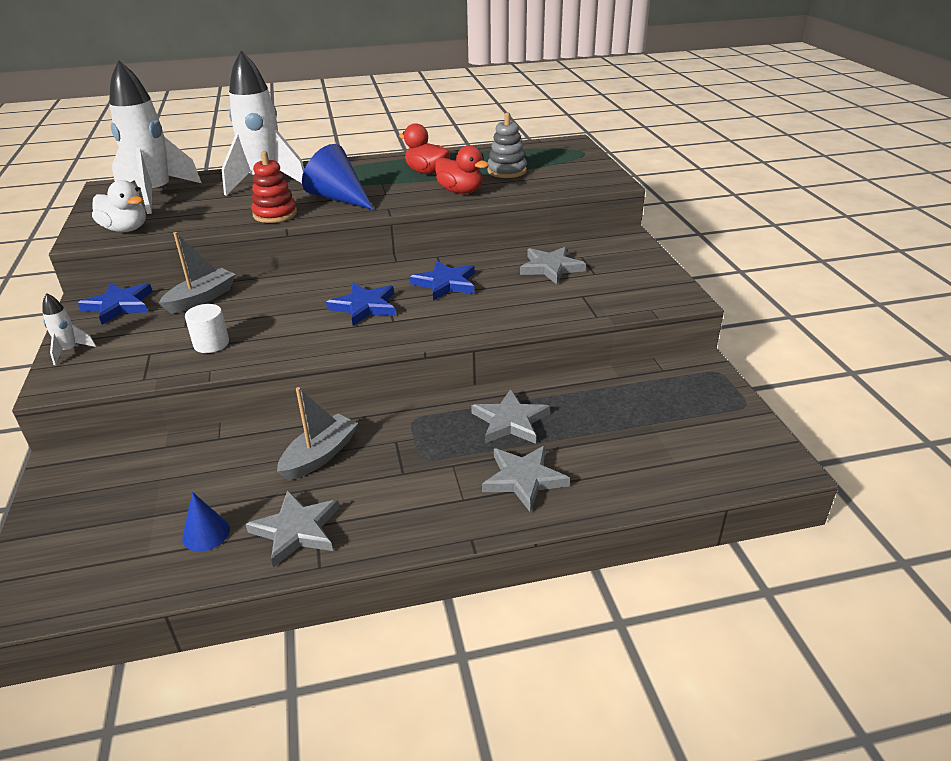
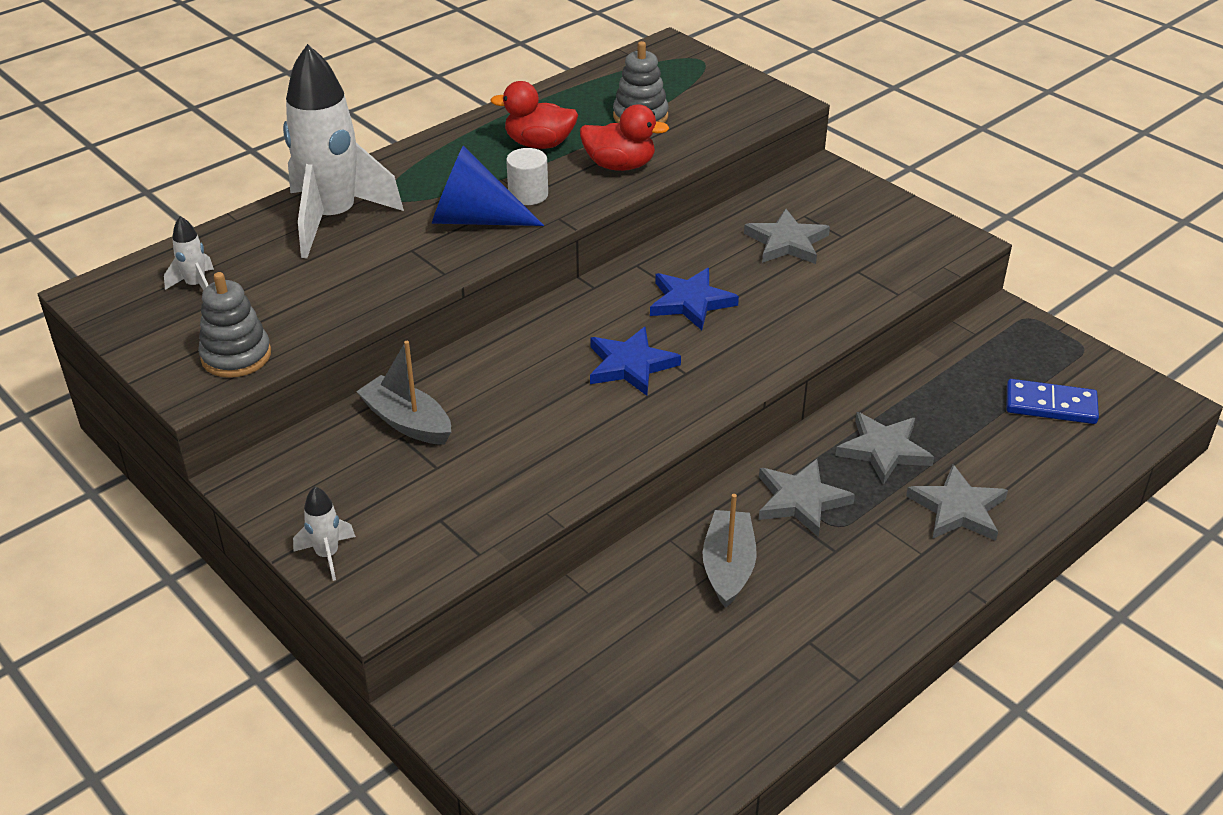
camera: 30 degrees left, 5 degrees up
blue star [78,283,153,325] -> none
white duck [92,180,146,232] -> grey stacking toy [198,272,271,378]
white rocket [109,61,201,214] -> white rocket [164,216,214,290], size x0.41
grey boat [159,232,236,314] -> grey boat turned 60 degrees counterclockwise [356,341,451,445]
blue cone [182,492,230,552] -> none
white cylinder [185,304,229,353] -> white cylinder moved to [506,148,548,205]
grey star [246,490,340,568] -> grey star moved to [759,459,855,537]
red stacking toy [251,151,297,223] -> none
none -> blue domino [1007,379,1099,424]

